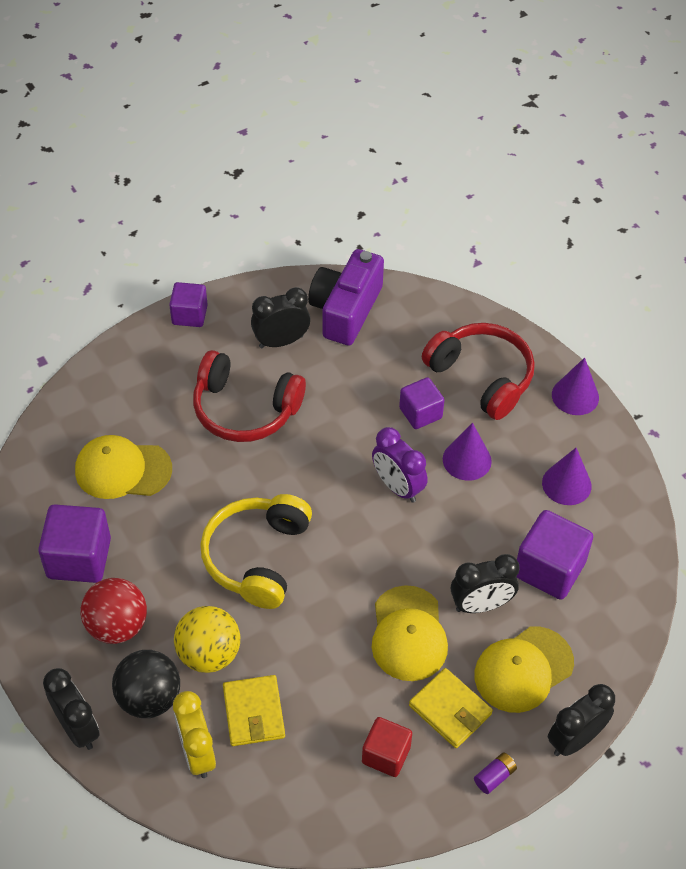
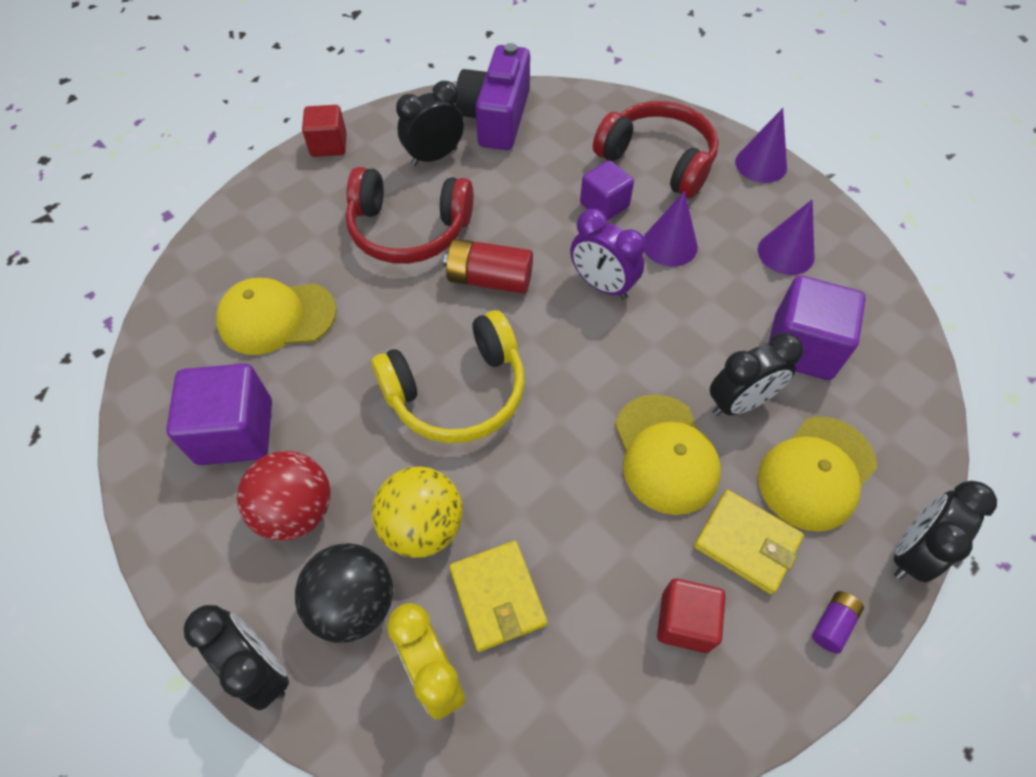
camera: 10 degrees left, 5 degrees up
purple cube [169,282,208,327] -> red cube [302,105,347,157]
yellow headphones [200,494,312,609] -> yellow headphones turned 120 degrees counterclockwise [371,310,525,443]
none -> red battery [444,239,533,294]

